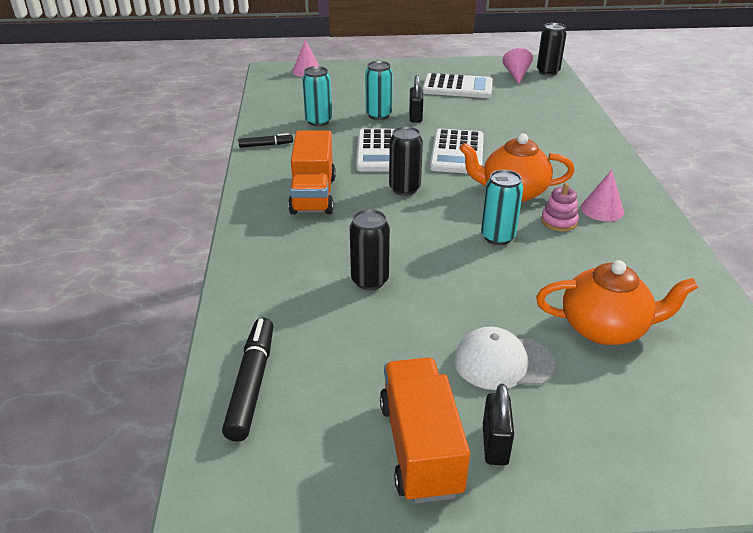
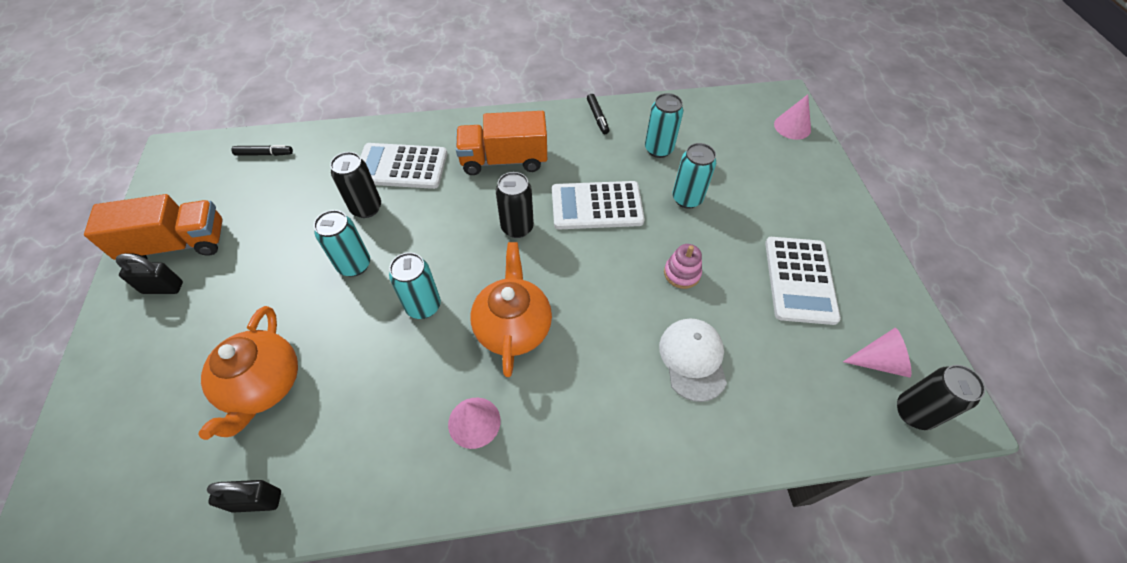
camera: 85 degrees right, 20 degrees up
black marker [222,318,273,442] -> black marker [232,145,293,156], size x0.57
black padlock [409,75,423,123] -> black padlock moved to [207,480,281,513]
white calculator [430,129,484,173] -> white calculator moved to [360,143,447,189]
white cap [454,327,555,390] -> white cap moved to [659,319,727,402]
pink stacking toy [541,183,579,231] -> pink stacking toy moved to [664,244,702,289]
none -> turquoise can [314,210,370,277]

